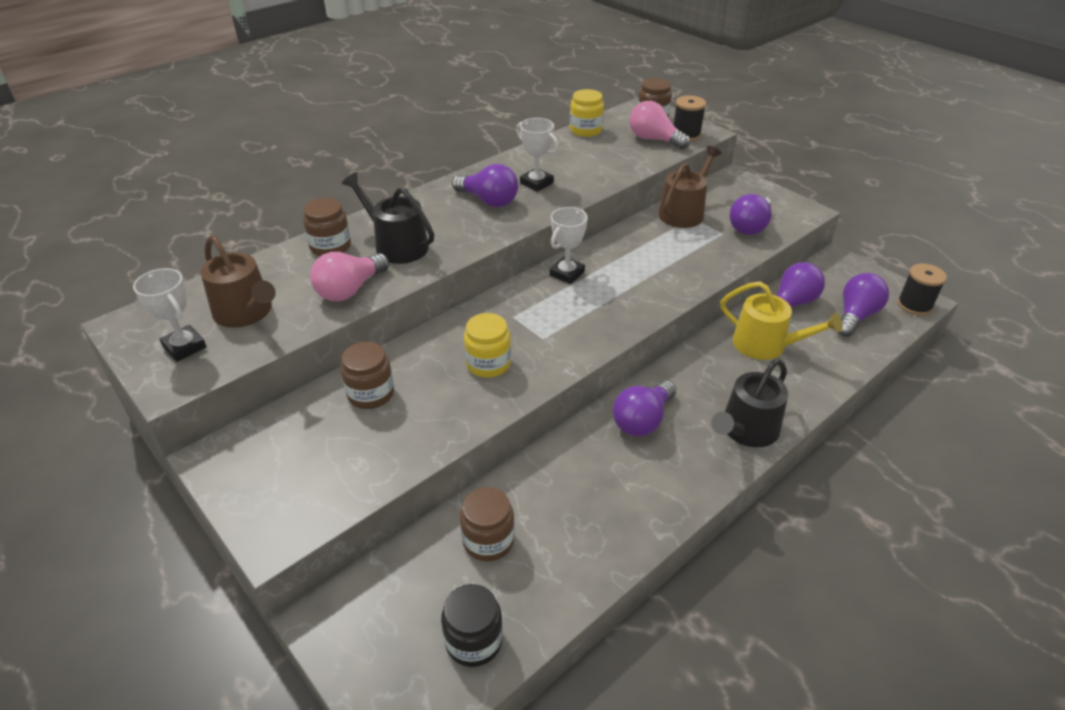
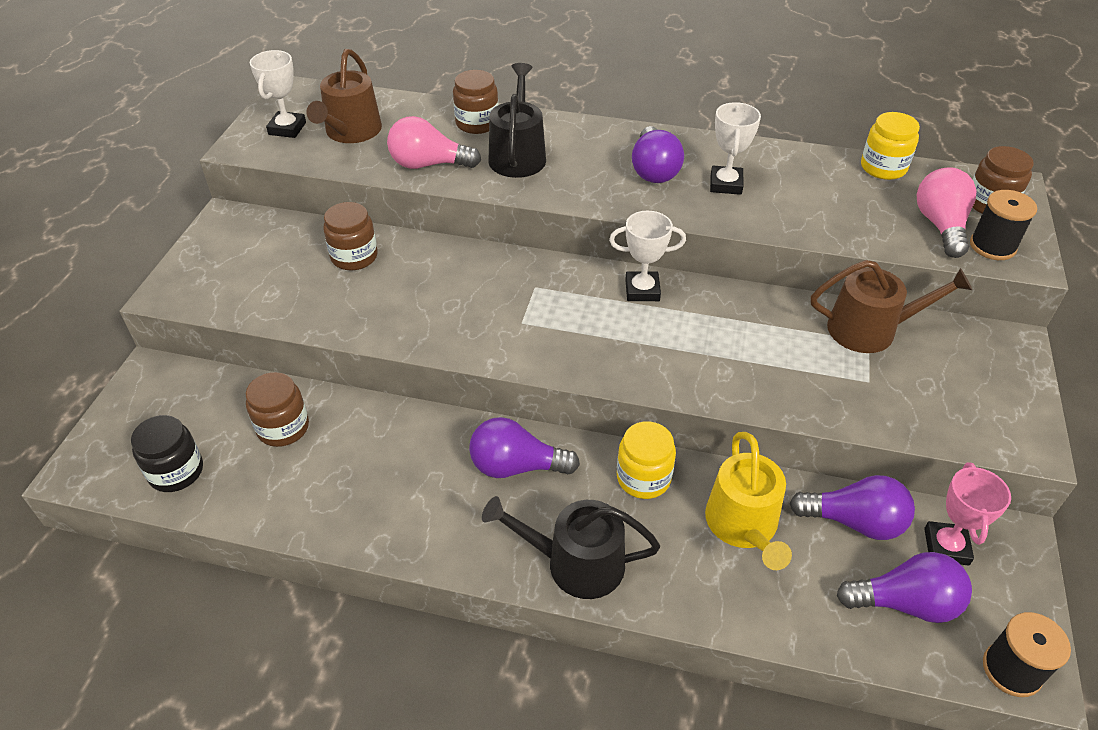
camera: 55 degrees right, 5 degrees up
yellow jar [464,313,511,378] -> yellow jar moved to [617,421,676,499]
purple light bulb [730,194,772,235] -> none
none -> pink trophy [924,462,1011,566]

